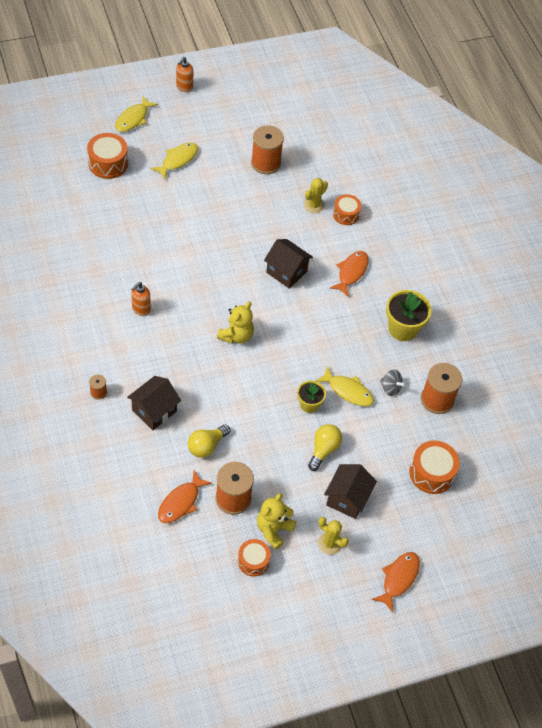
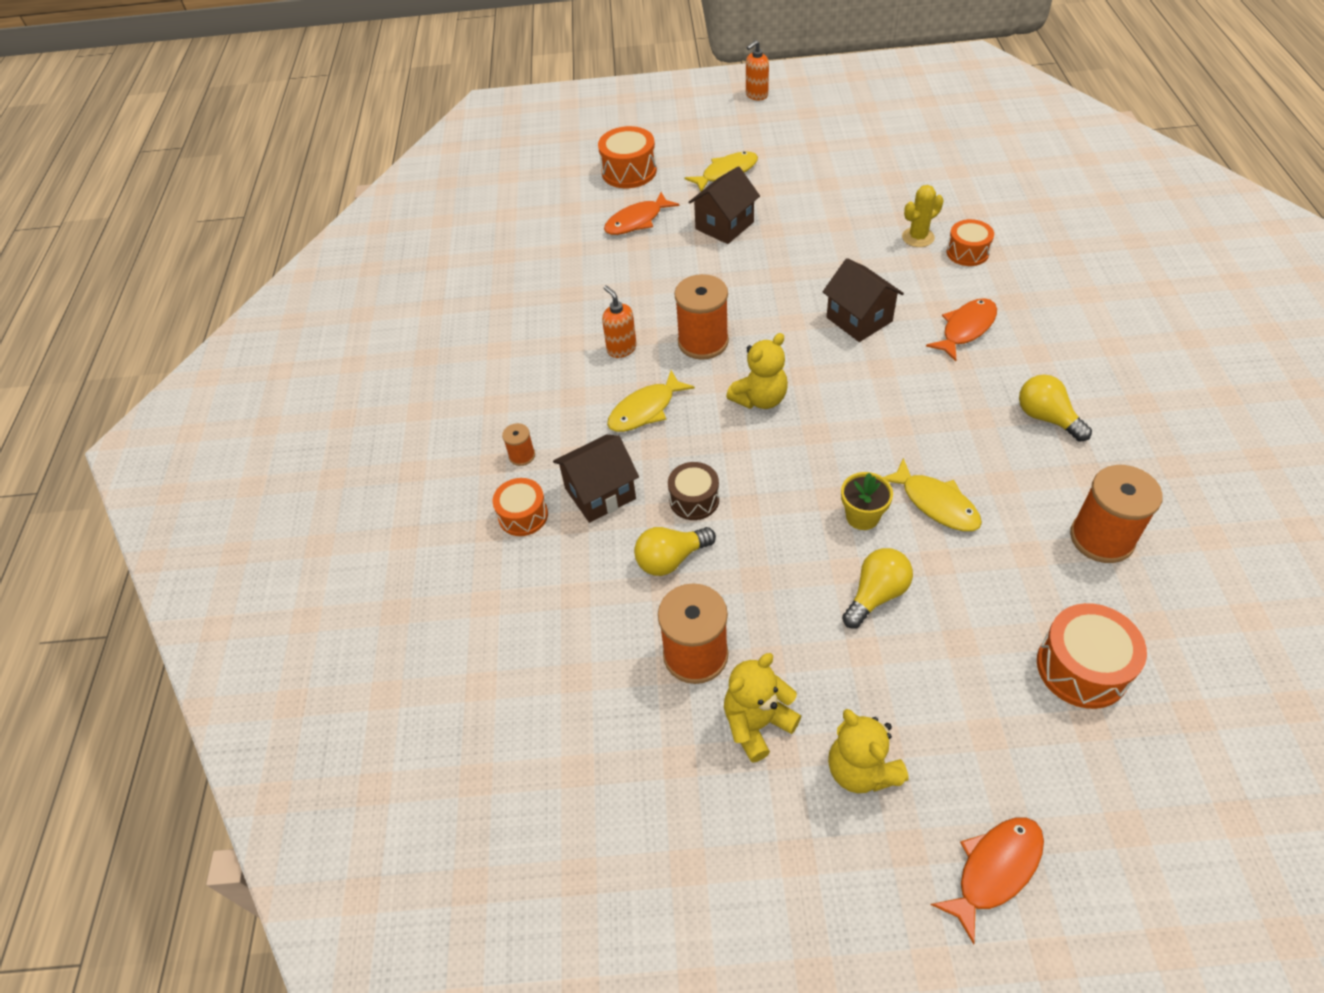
camera: 25 degrees right, 5 degrees down
yellow fish [115,96,158,132] -> yellow fish moved to [607,370,695,432]
orange soap dispenser [131,282,151,316] -> orange soap dispenser turned 90 degrees clockwise [602,285,637,358]
orange fish [158,470,212,523] -> orange fish moved to [604,192,679,235]
orange drum [238,539,271,577] -> orange drum moved to [493,478,548,536]
orange spool [251,125,284,174] -> orange spool moved to [674,274,729,360]
yellow cactus [318,517,349,555] -> yellow teddy bear [828,709,909,793]
brown house [324,464,377,519] -> brown house moved to [688,166,760,244]
grey spinning top [380,369,406,396] -> none
yellow flower pot [386,290,432,341] -> yellow light bulb [1019,375,1092,442]
none -> brown drum [668,462,719,520]

